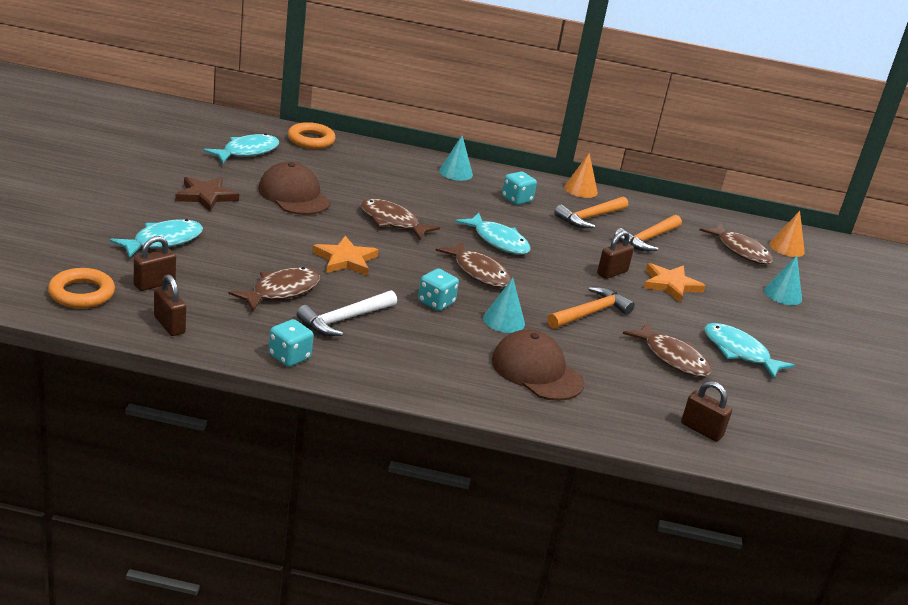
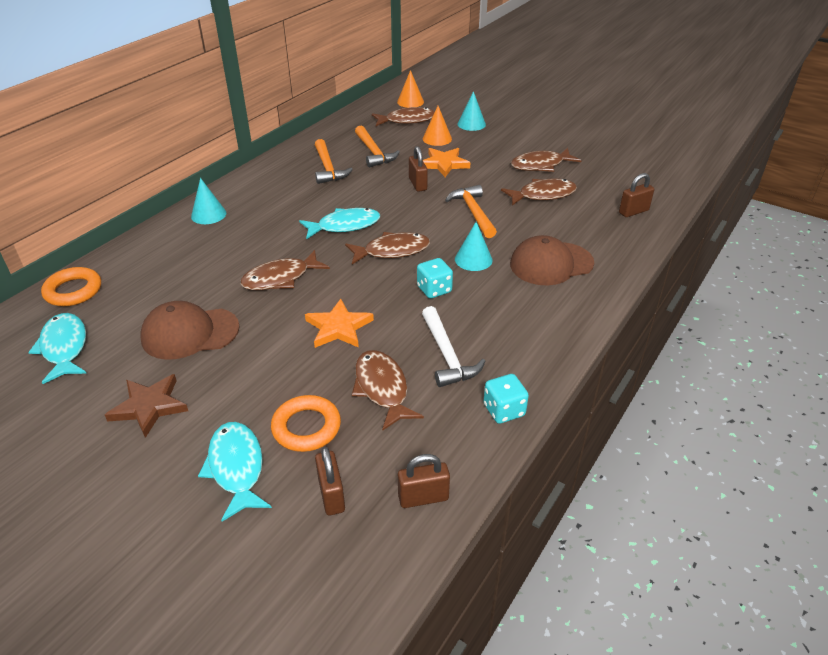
camera: 60 degrees left, 10 degrees up
orange ring [48,268,115,308] -> orange ring moved to [271,395,341,452]
turquoise dice [502,171,537,205] -> none
orange cone [564,153,598,198] -> orange cone moved to [423,106,452,146]
turquoise fish [704,323,795,379] -> brown fish [511,148,581,172]

